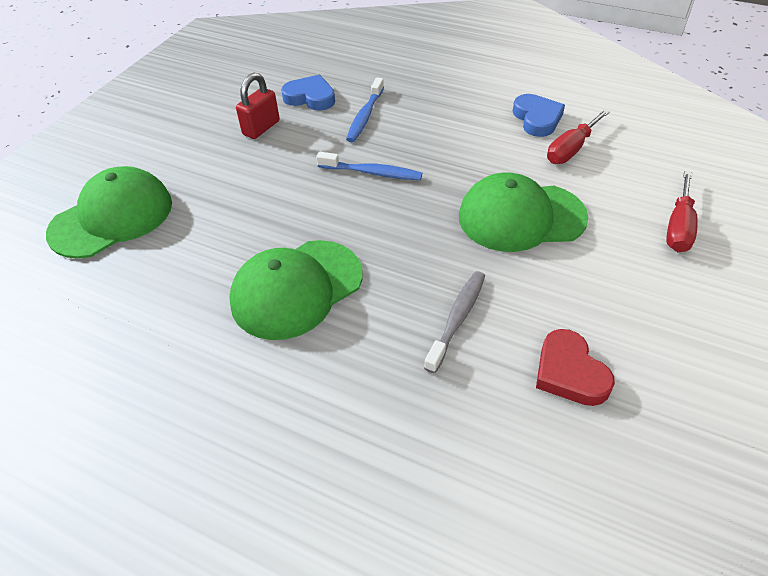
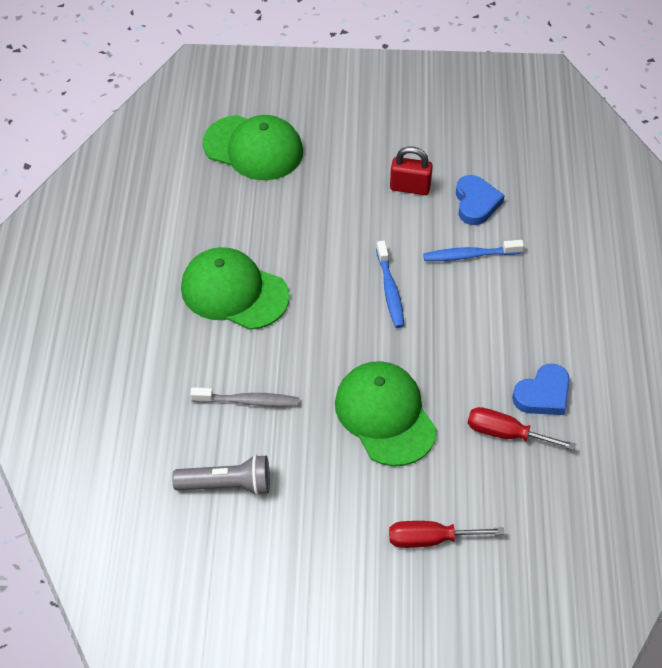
camera: 65 degrees right, 5 degrees up
red heart [536,329,615,406] -> grey flashlight [172,455,270,496]

